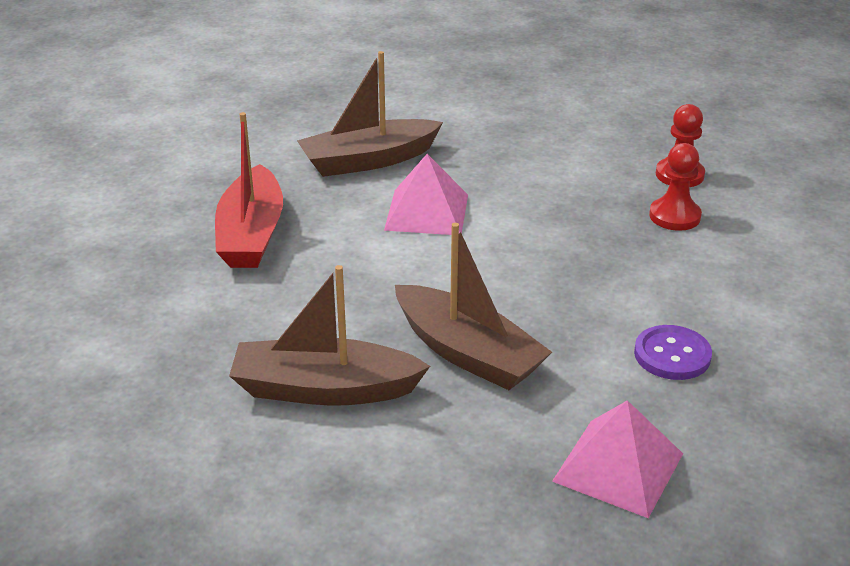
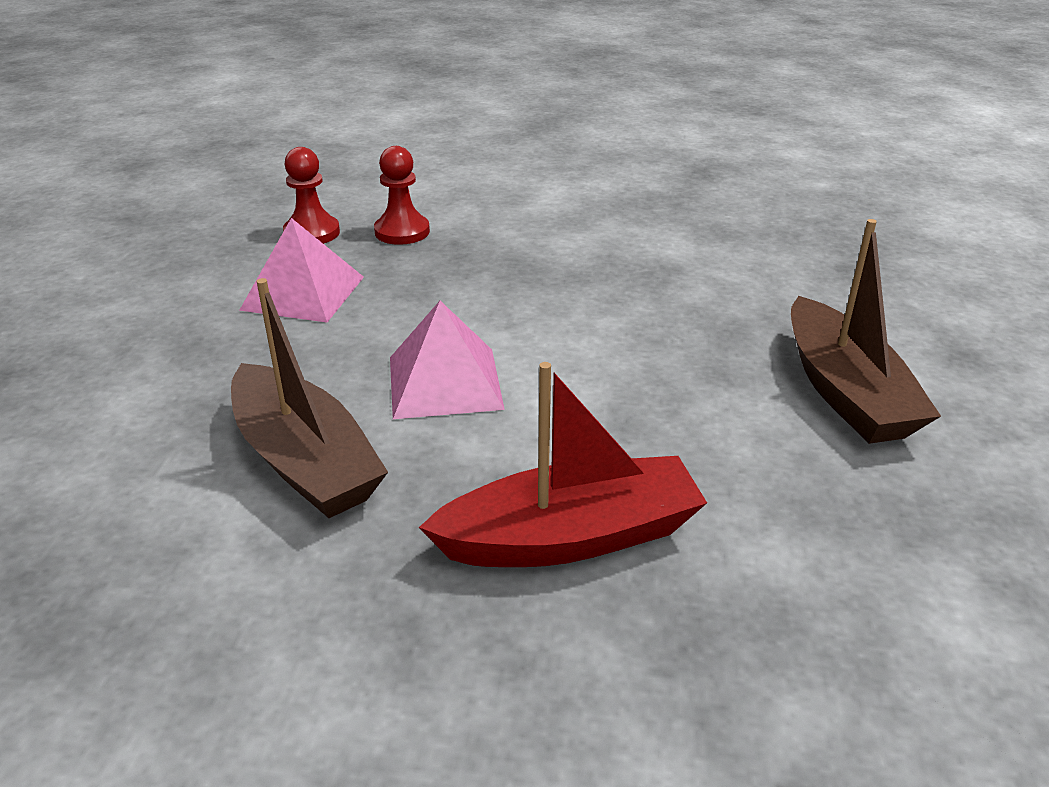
camera: 105 degrees left, 0 degrees up
brown boat [395,223,552,390] -> none
pink pyramid [552,400,683,518] -> pink pyramid moved to [239,218,364,323]
purple button [634,325,712,380] -> none

